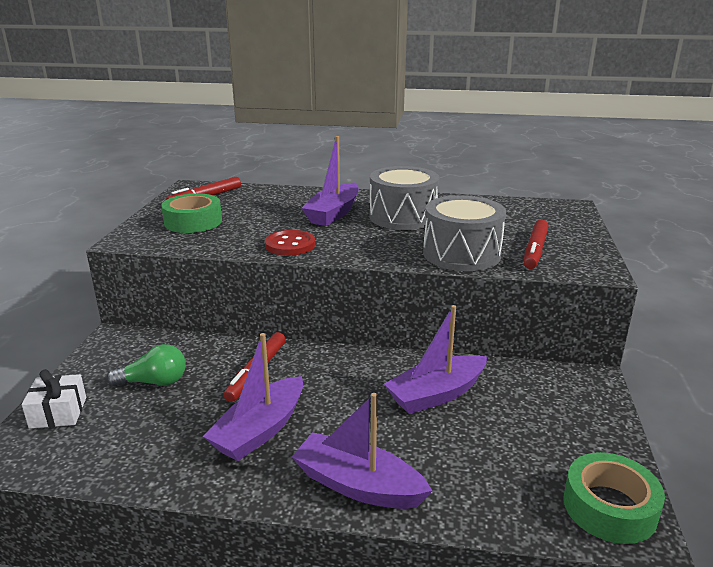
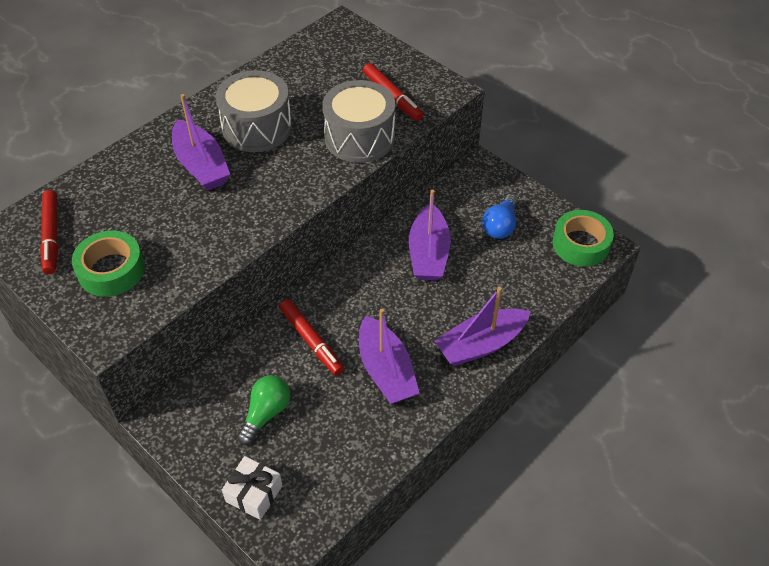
camera: 55 degrees left, 25 degrees up
red button [265,230,315,256] -> none
none -> blue light bulb [482,194,518,239]

